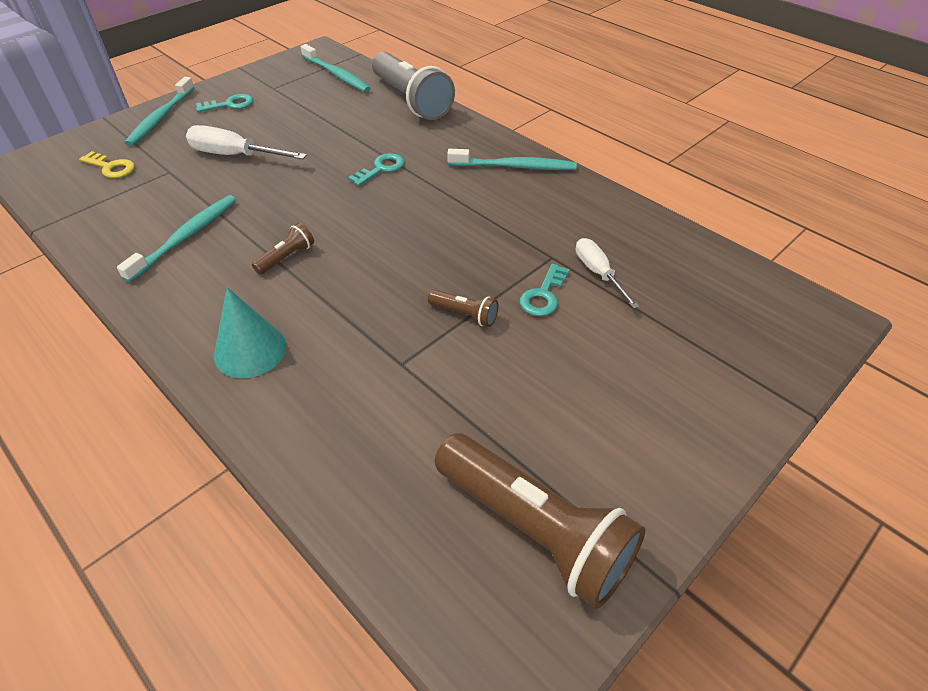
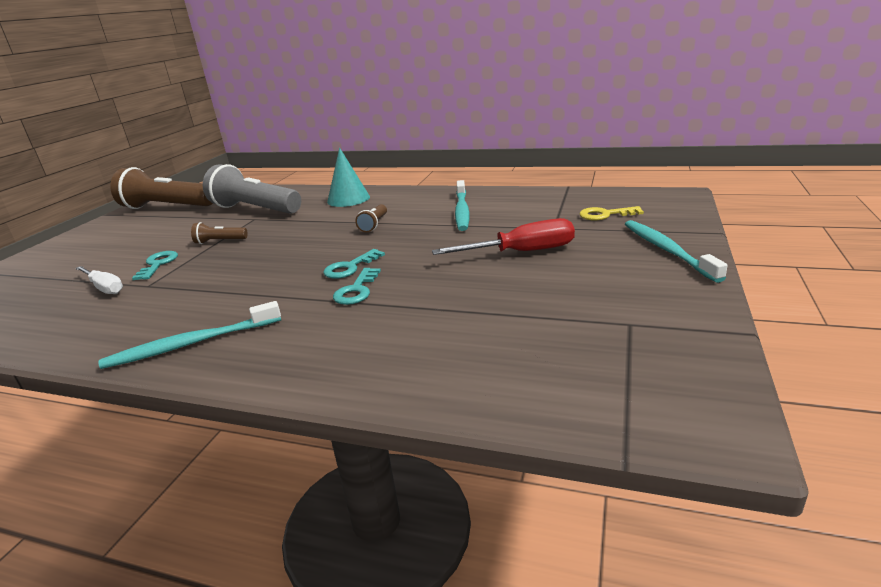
camera: 155 degrees right, 20 degrees down
white screwdriver [186,125,307,159] -> red screwdriver [432,218,575,255]
turquoise key [196,94,253,112] -> turquoise key moved to [323,249,385,279]
turquoise toothbrush [301,44,371,92] -> none
grey flashlight [372,52,455,120] -> grey flashlight moved to [203,164,301,214]

